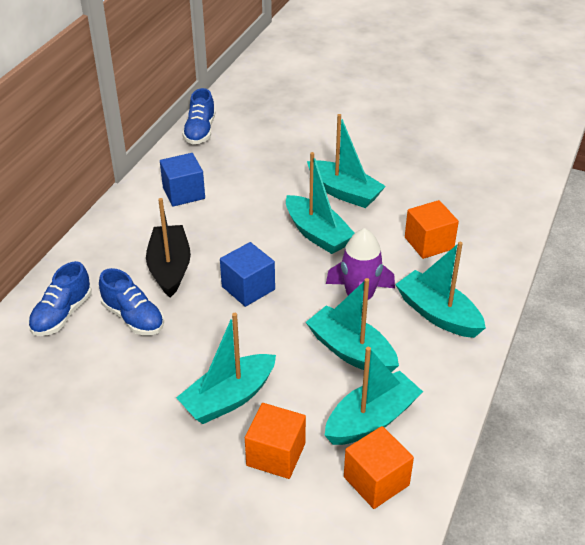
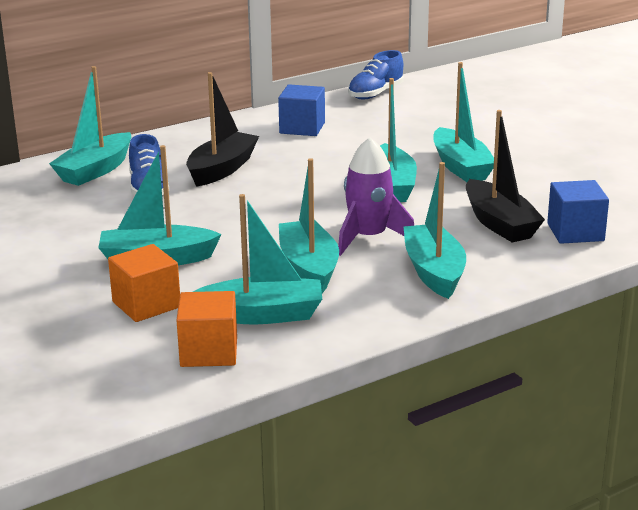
camera: 35 degrees right, 15 degrees down
blue shoe [28,261,92,336] -> turquoise boat [49,66,131,186]
blue cube [220,242,275,307] -> blue cube moved to [547,180,609,244]
orange cube [405,200,459,259] -> black boat [466,110,545,243]

